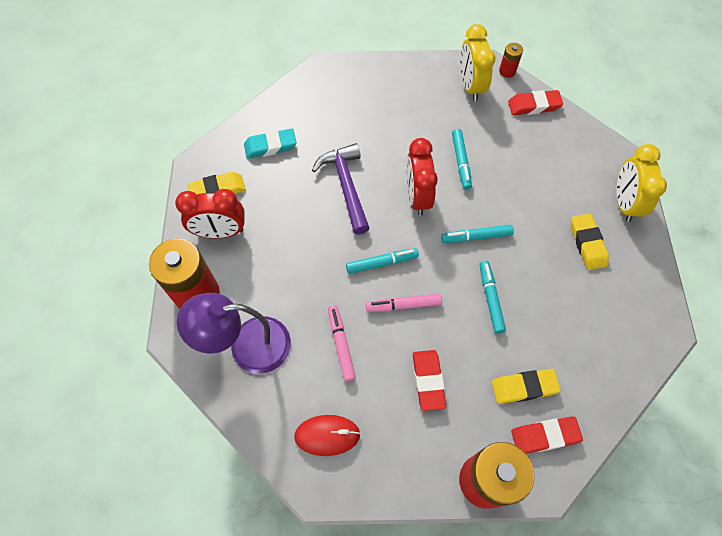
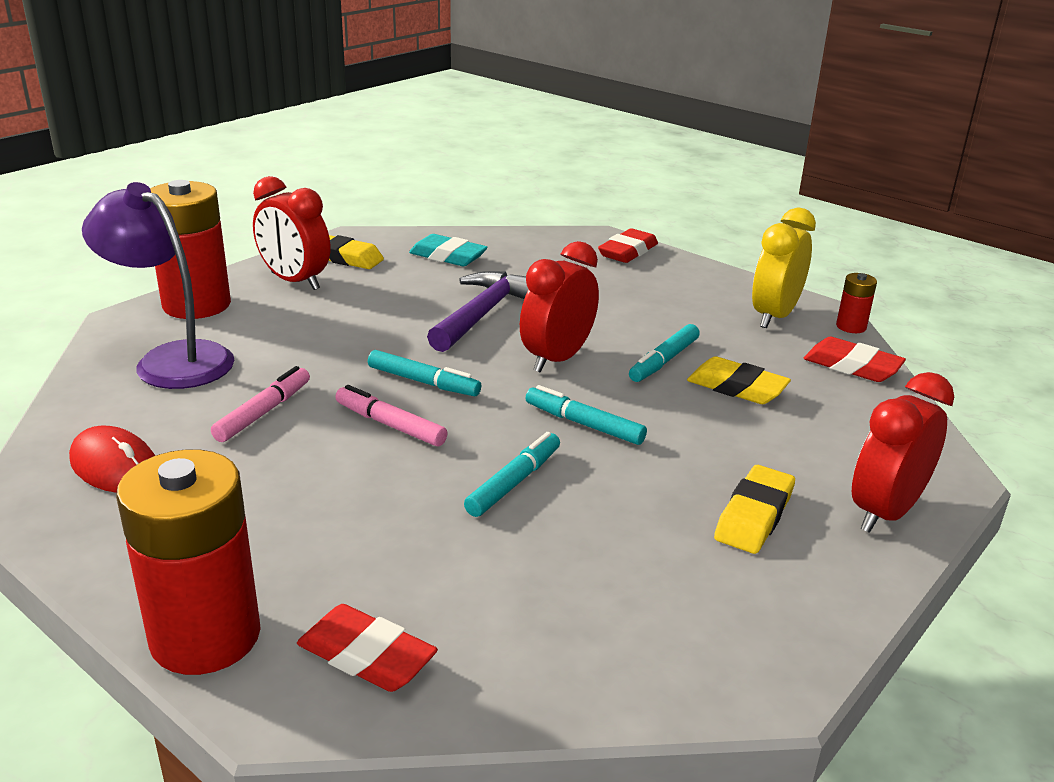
camera: 40 degrees right, 35 degrees down
red eraser [413,350,446,411] -> red eraser moved to [598,228,658,263]
yellow eraser [492,369,561,404] -> yellow eraser moved to [687,356,791,404]
yellow clock [617,144,667,222] -> red clock [852,372,954,533]

